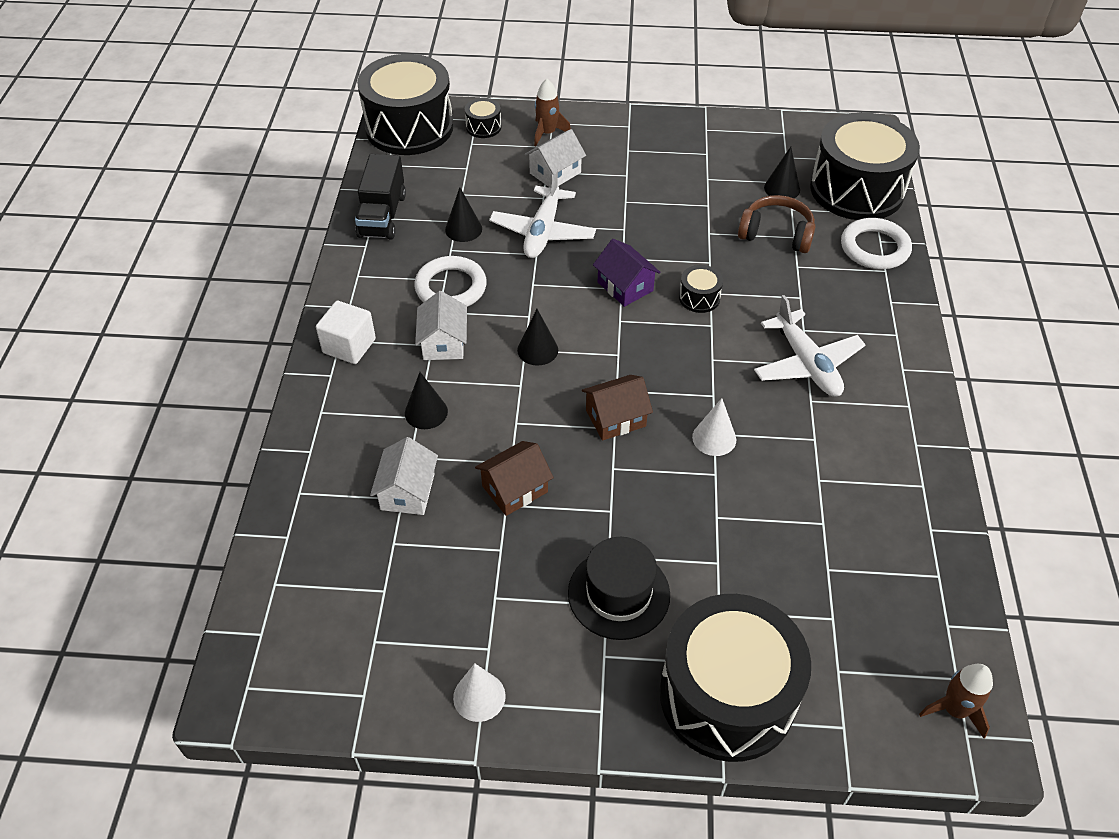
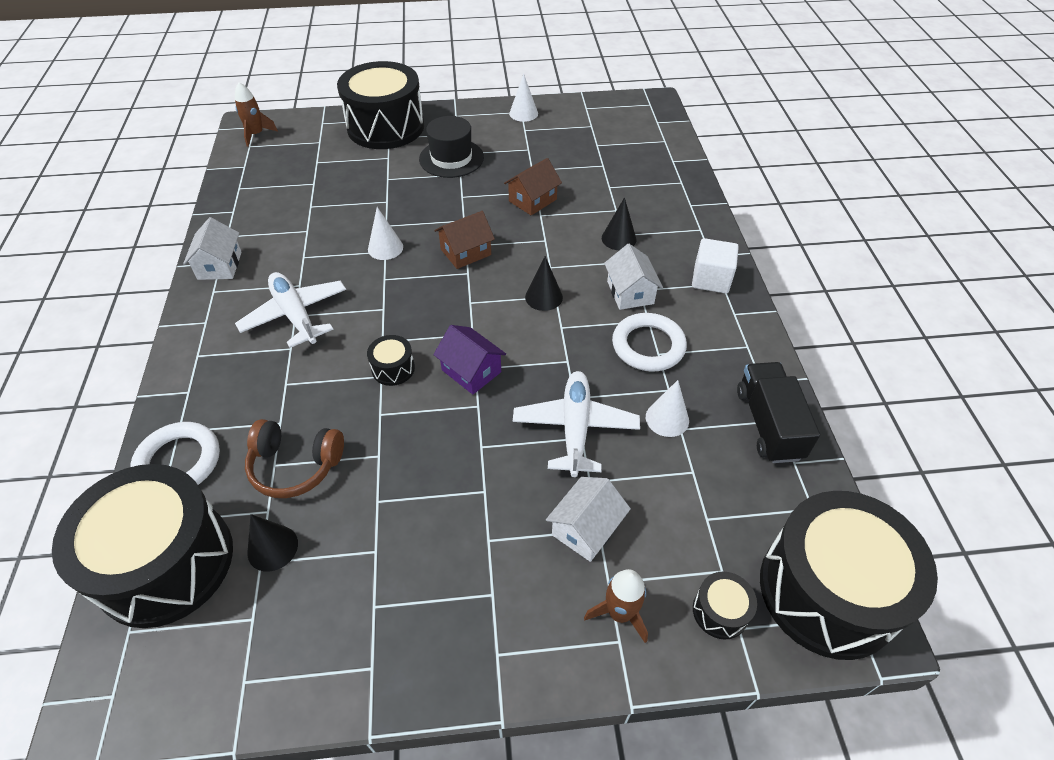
camera: 170 degrees right, 0 degrees up
white house [370,437,438,515] -> white house moved to [183,217,242,280]
black cone [445,187,482,242] -> white cone [646,380,689,437]

